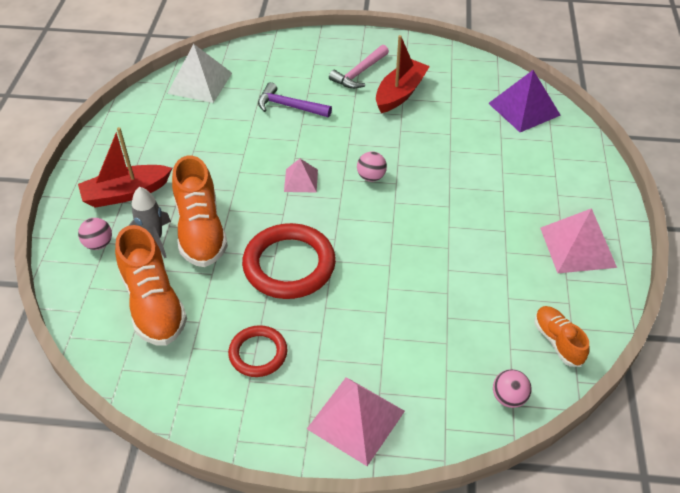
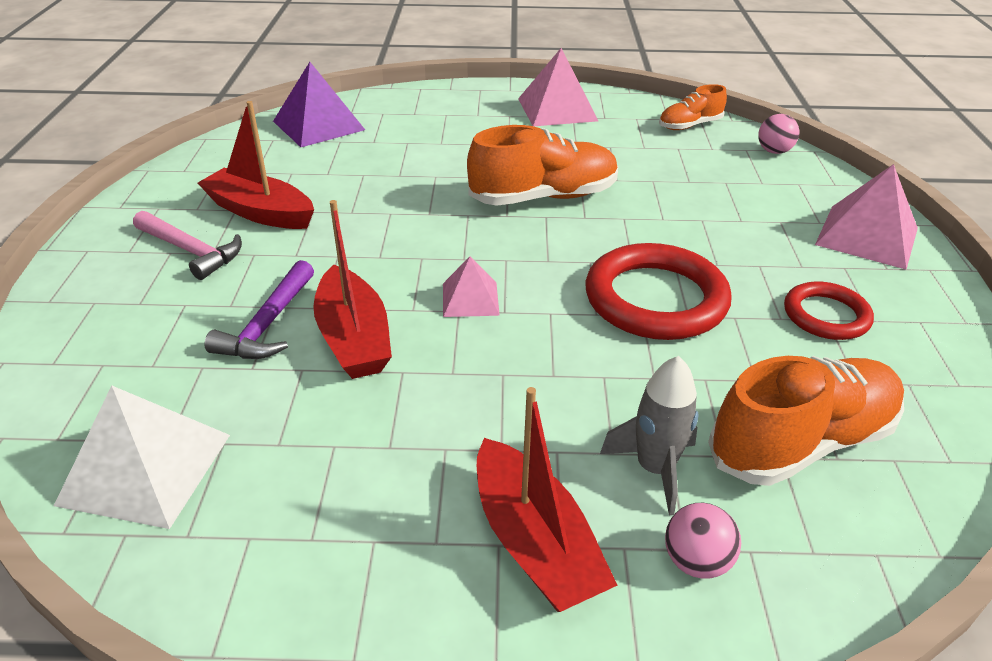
camera: 95 degrees left, 10 degrees down
orange shoe [172,156,228,267] -> orange shoe moved to [467,125,618,206]
pink ball [357,151,387,182] -> none
none -> red boat [313,200,392,379]

